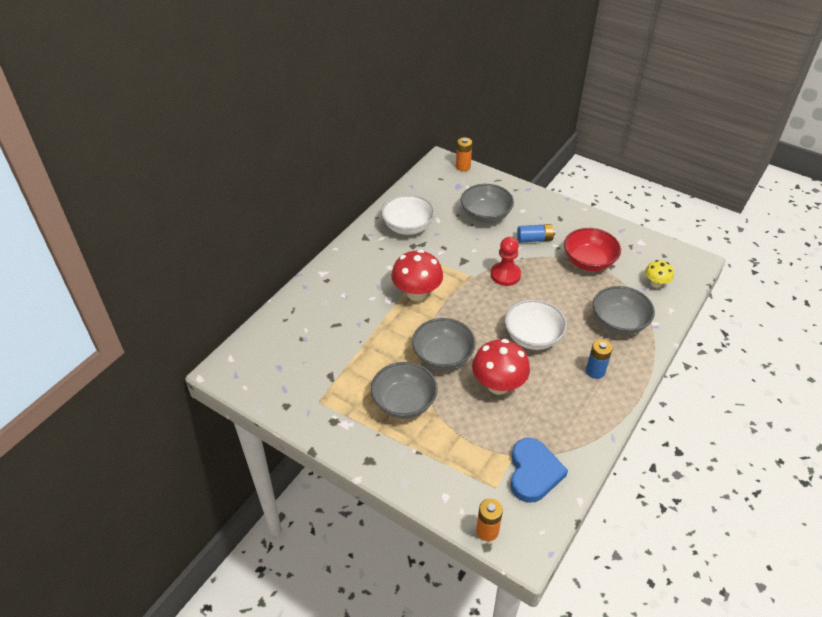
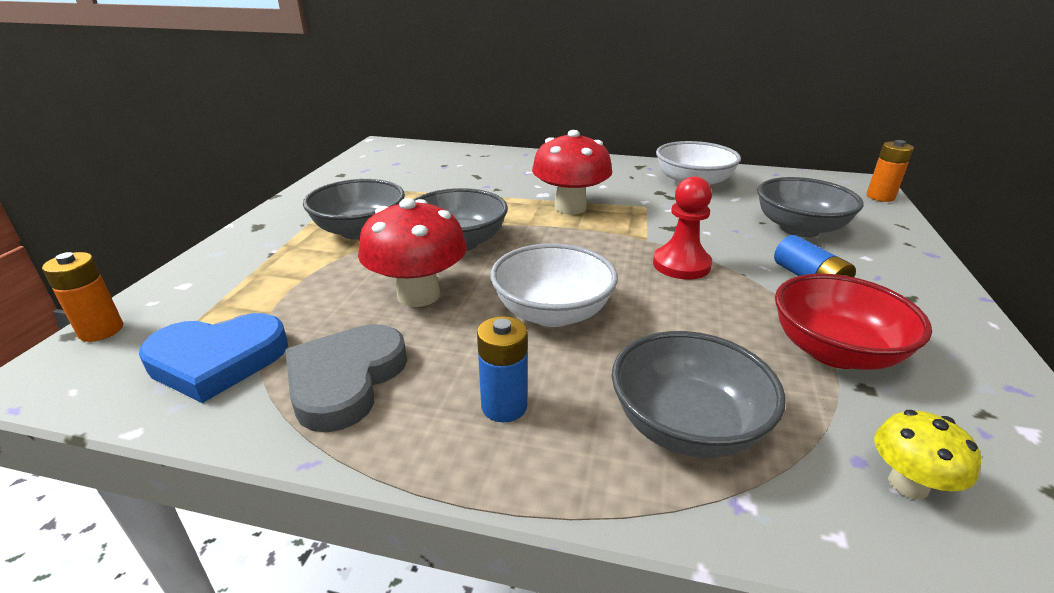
camera: 70 degrees right, 15 degrees down
none -> grey heart [285,324,407,432]

